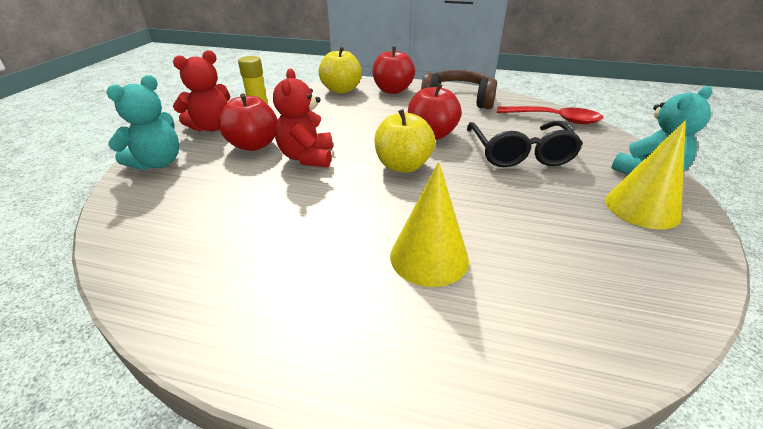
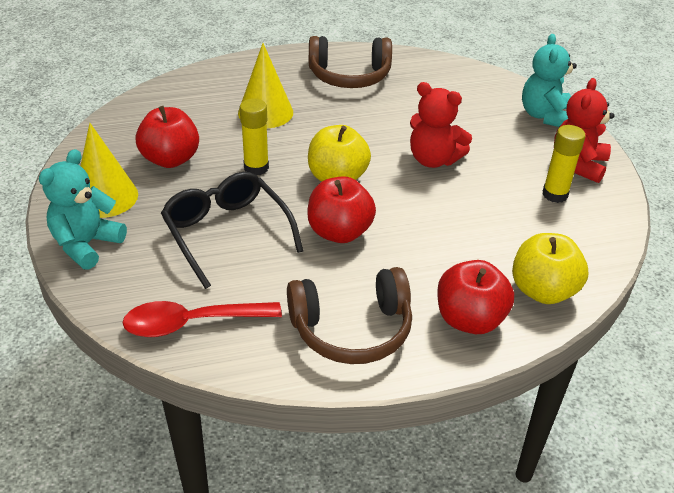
camera: 150 degrees right, 5 degrees up
red apple [219,93,278,151] -> red apple moved to [136,106,199,168]
red teddy bear [273,68,333,168] -> red teddy bear turned 150 degrees clockwise [410,82,472,168]
none -> yellow glue stick [240,98,269,175]
none -> brown headphones [309,36,392,88]

